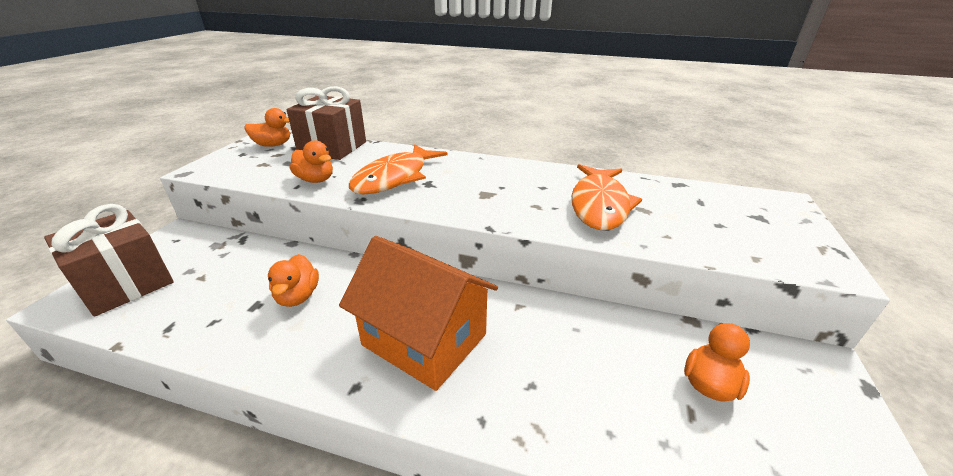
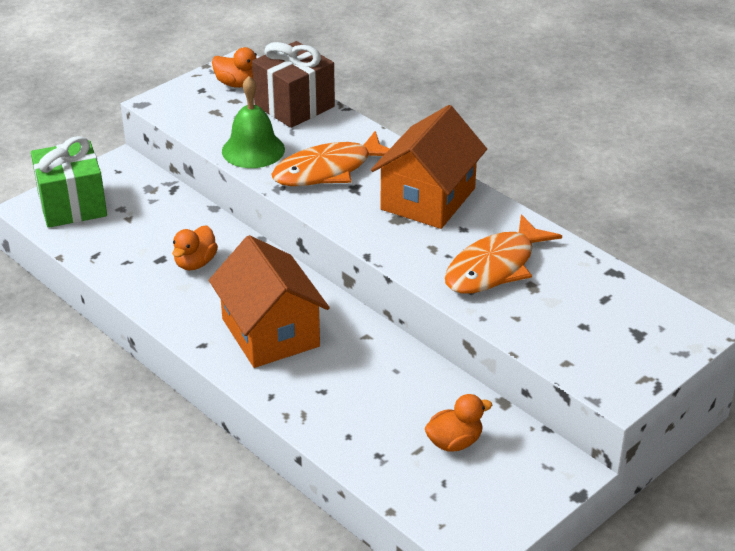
camera: 30 degrees right, 5 degrees up
brown gift [44,204,174,317] -> green gift [31,136,107,228]
orange duck [290,140,333,183] -> green bell [222,76,285,168]
none -> orange house [371,105,487,229]

